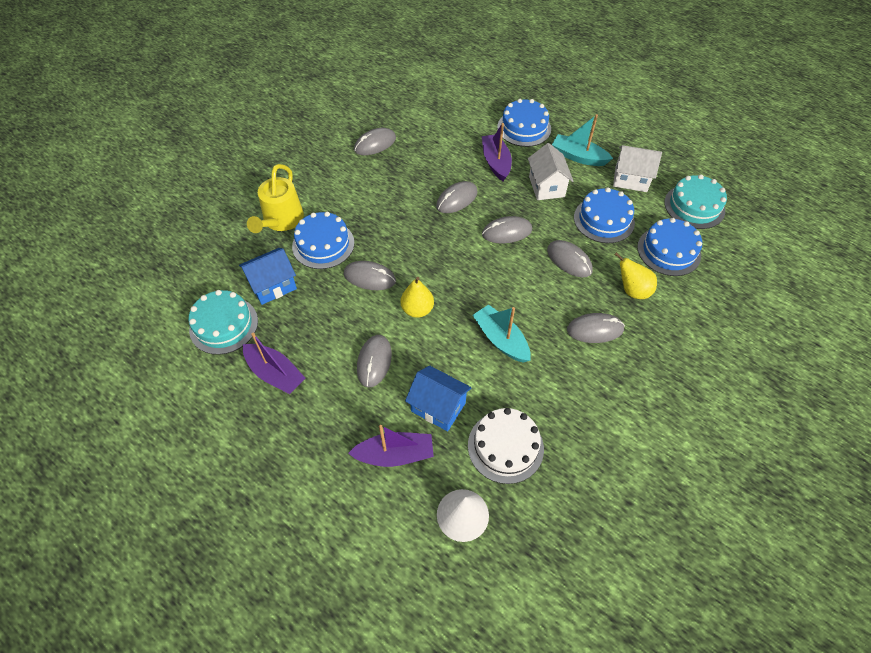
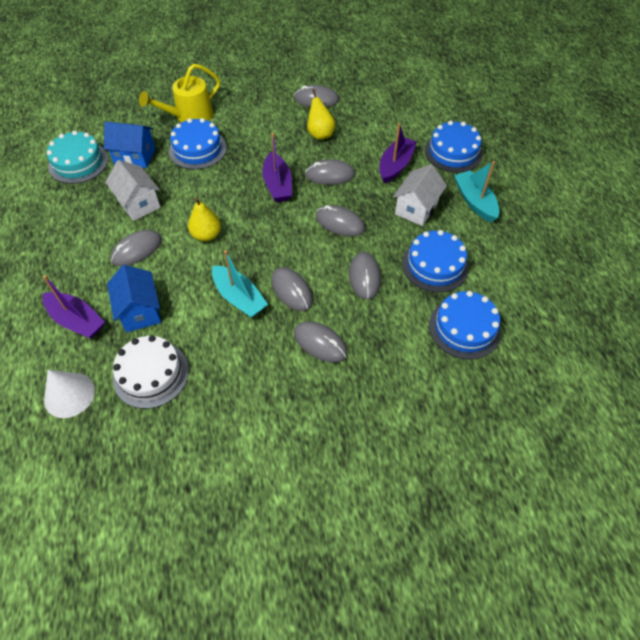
camera: 40 degrees right, 0 degrees up
purple boat [243,332,305,394] -> purple boat moved to [262,133,292,202]
grey mouse [344,261,396,290] -> grey mouse moved to [271,267,313,311]
turquoise boat [473,304,531,363] -> turquoise boat turned 135 degrees clockwise [212,250,268,318]
white house [613,145,662,192] -> white house moved to [105,160,161,221]
yellow pear [614,252,657,299] -> yellow pear moved to [307,89,335,140]
turquoise cake [664,174,727,229] -> none

